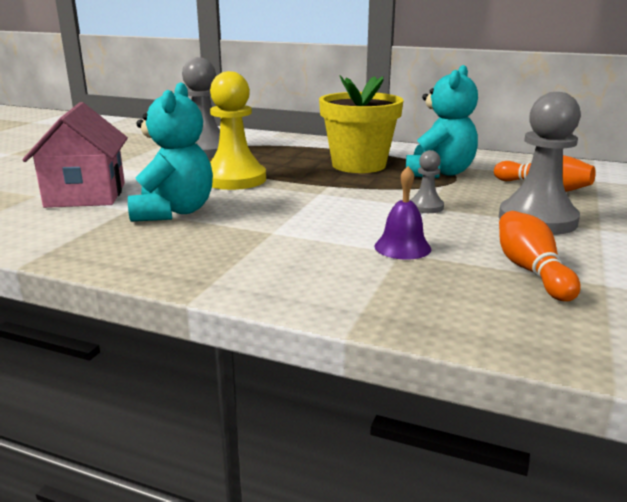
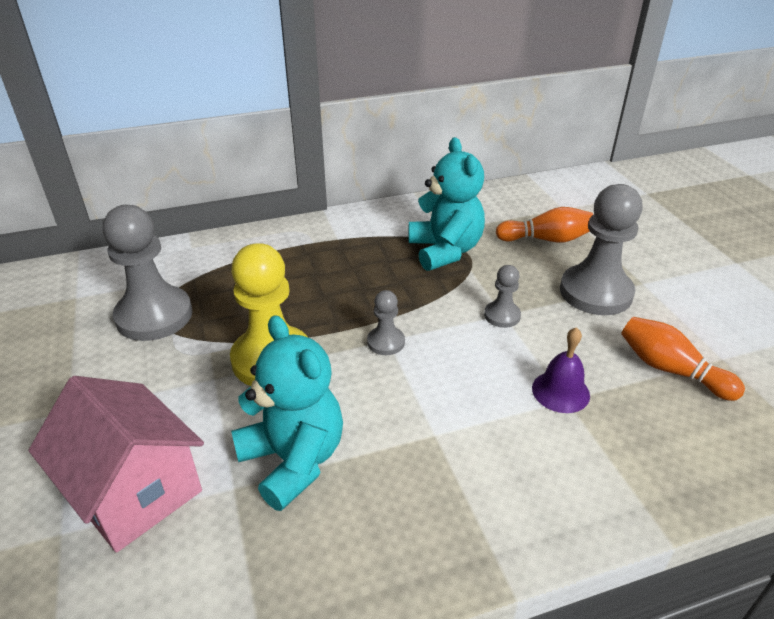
camera: 40 degrees left, 15 degrees up
yellow flower pot [319,75,404,173] -> none
none -> grey pawn [367,290,405,355]

